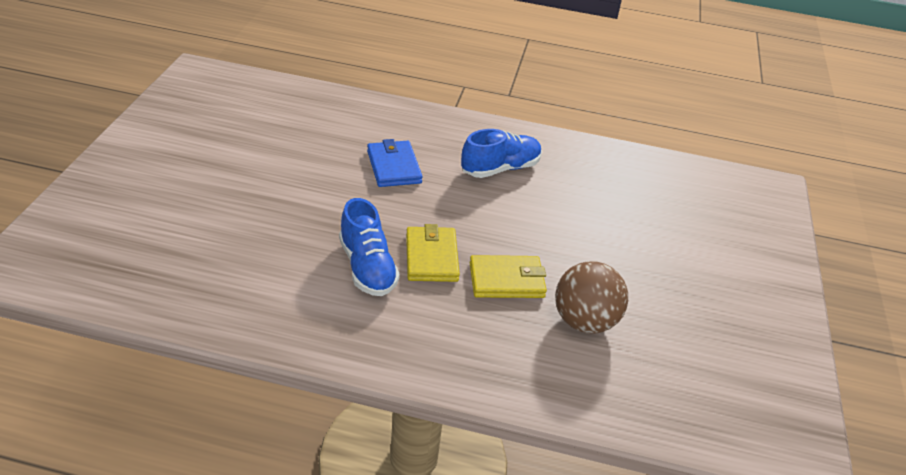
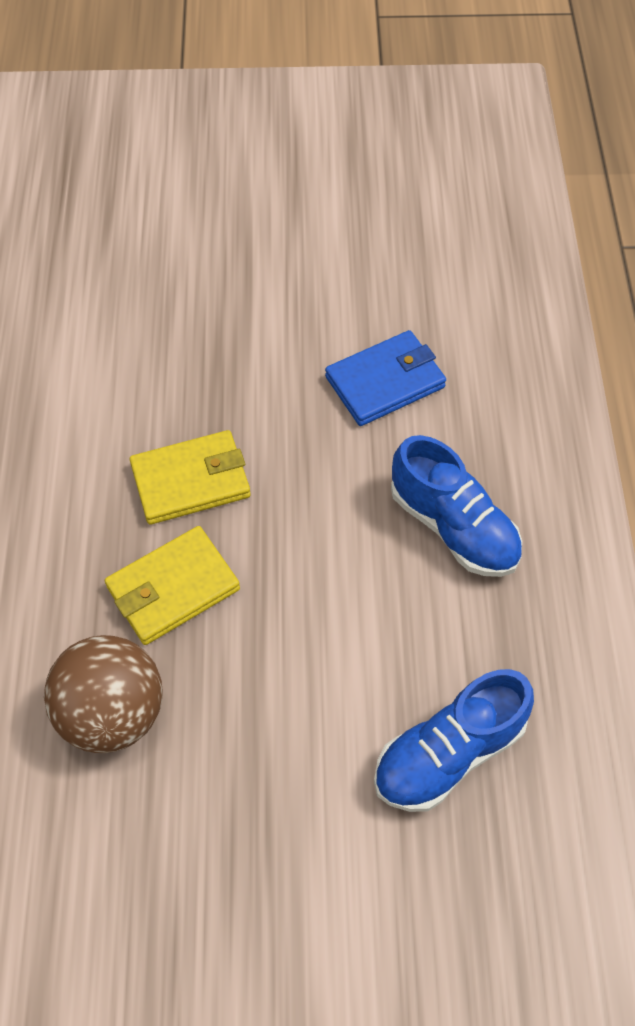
camera: 80 degrees right, 20 degrees up
blue shoe [339,198,400,296] -> blue shoe moved to [374,669,534,812]
yellow wallet [470,255,547,298] -> yellow wallet turned 75 degrees clockwise [105,526,240,645]

